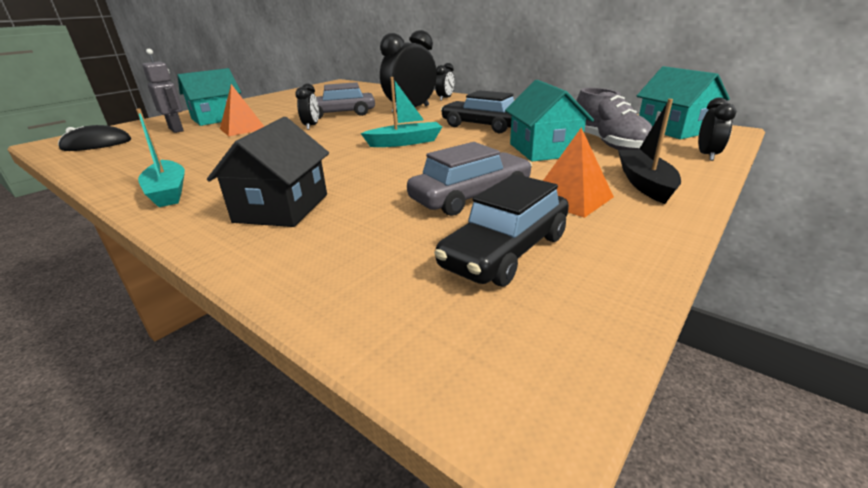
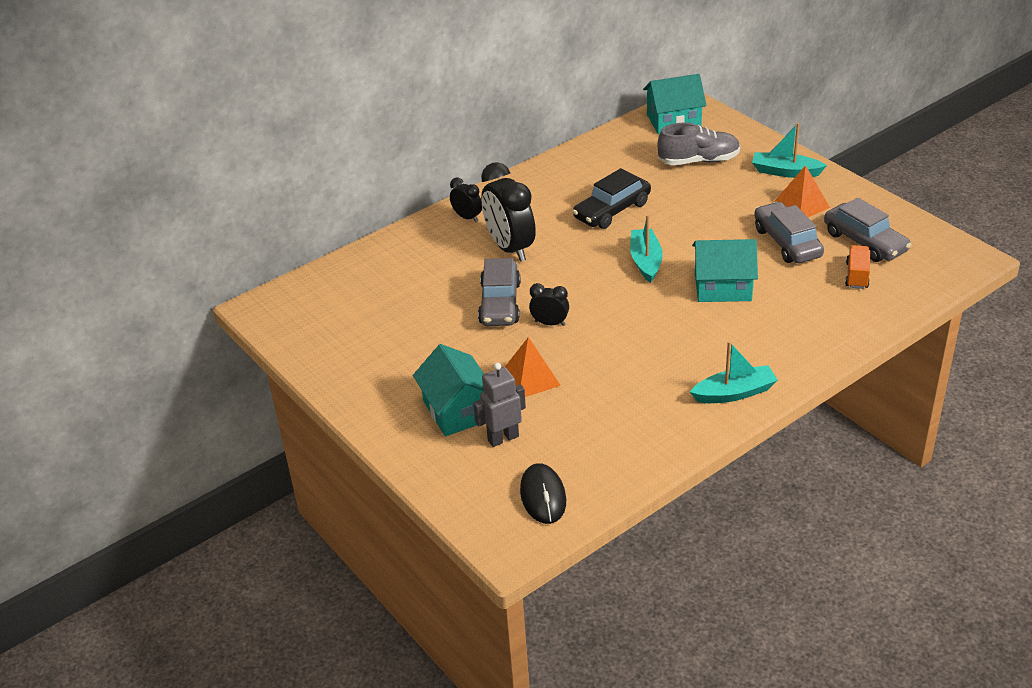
camera: 75 degrees left, 10 degrees up
black house [207,117,329,227] -> none
black car [434,174,569,286] -> grey car [824,198,911,262]
turquoise house [505,80,594,161] -> turquoise house moved to [692,239,758,302]
black boat [618,99,681,204] -> turquoise boat [752,123,827,178]
black clock [698,97,736,161] -> none
none -> orange truck [845,245,870,289]

